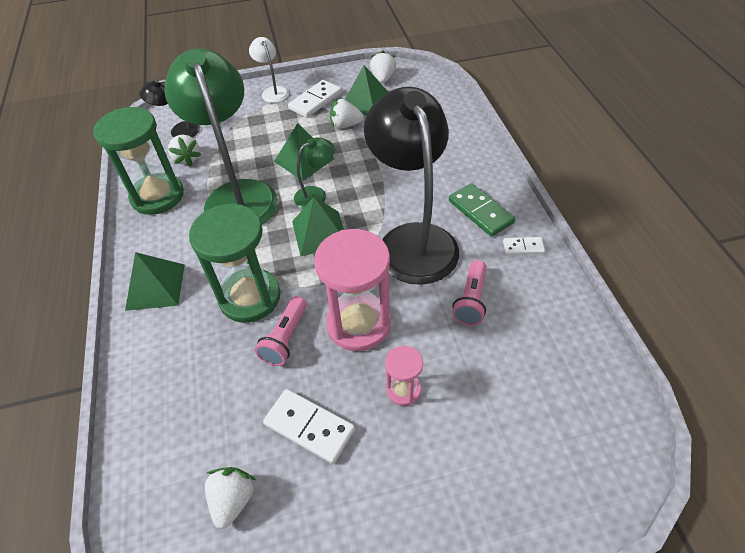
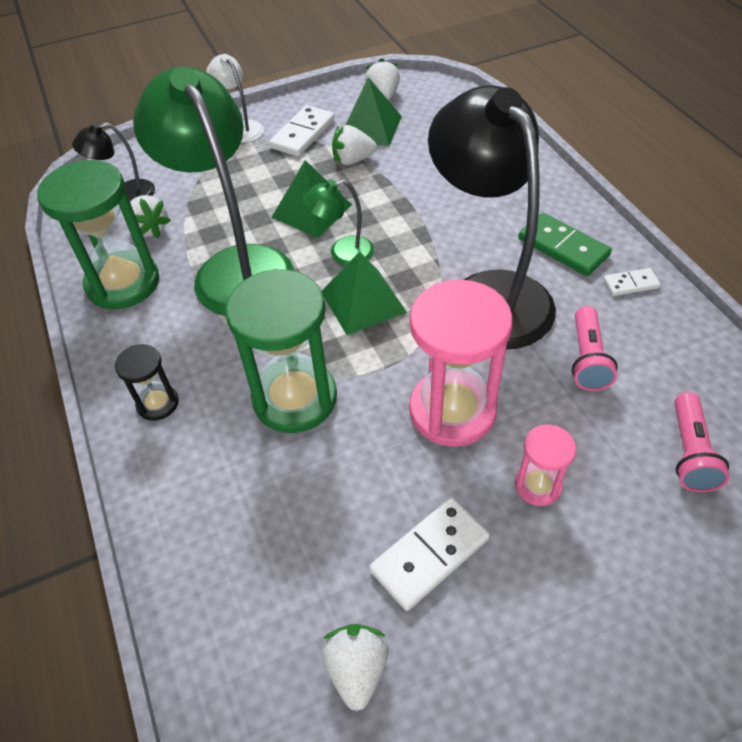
camera: 10 degrees left, 0 degrees up
green pyramid [125,252,184,311] -> black hourglass [115,344,179,421]
pink flashlight [255,296,307,366] -> pink flashlight moved to [674,392,730,492]
white domino [263,389,355,464] -> white domino turned 60 degrees counterclockwise [369,498,490,611]
green lamp [294,137,335,208] -> green lamp turned 150 degrees counterclockwise [302,179,374,265]

